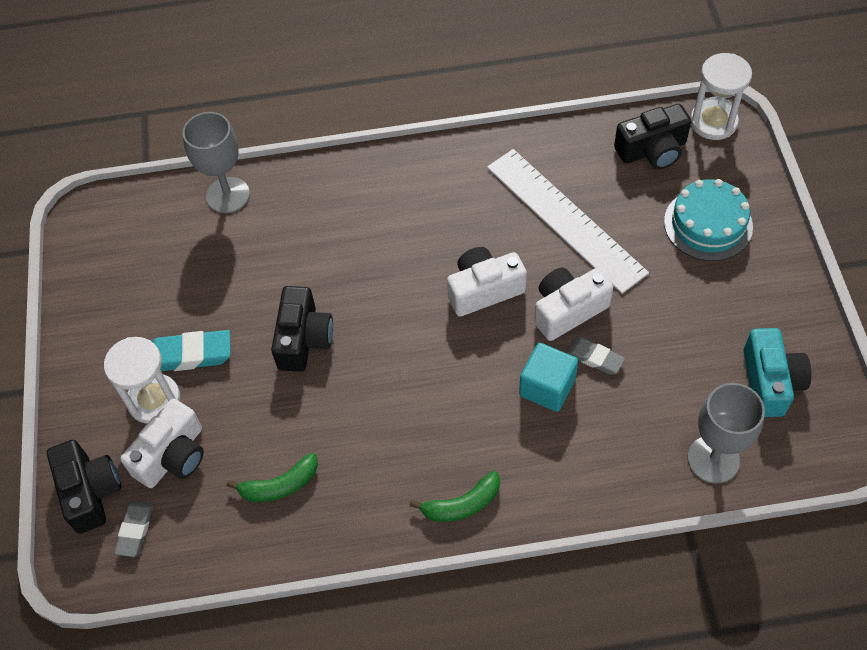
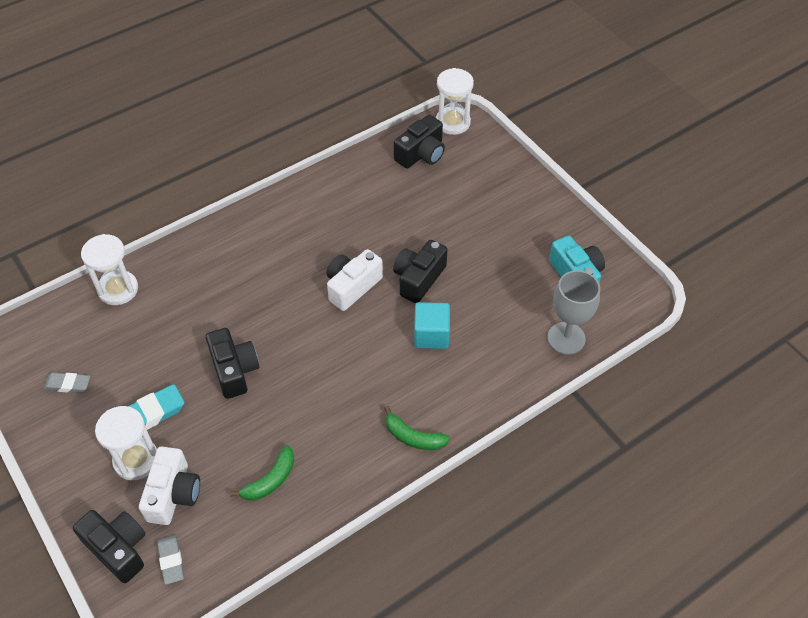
camera: 30 degrees left, 5 degrees down
grey goblet [183,112,250,213] -> white hourglass [81,234,138,305]
green banana [409,471,500,522] -> green banana turned 75 degrees clockwise [384,406,450,450]
white ruler [487,149,649,294] -> none
white camera [534,268,613,341] -> black camera [393,240,448,303]
grey eraser [566,337,625,375] -> grey eraser moved to [44,373,90,393]
turquoise cake [664,179,753,261] -> none

